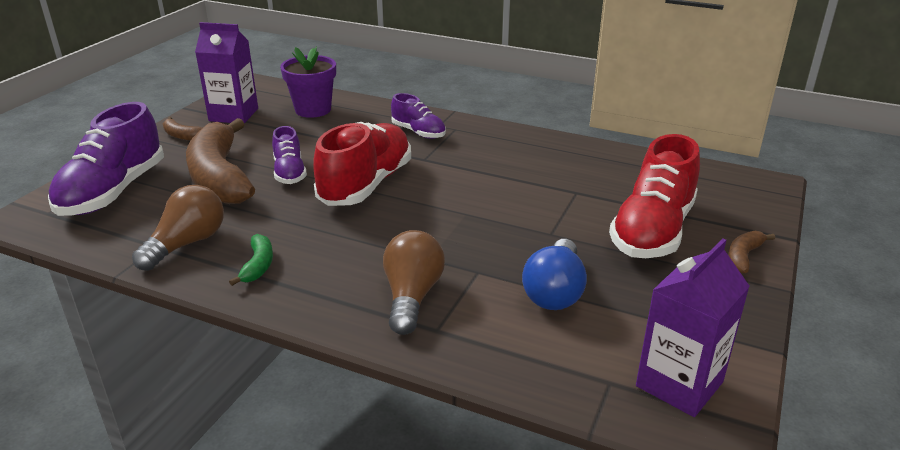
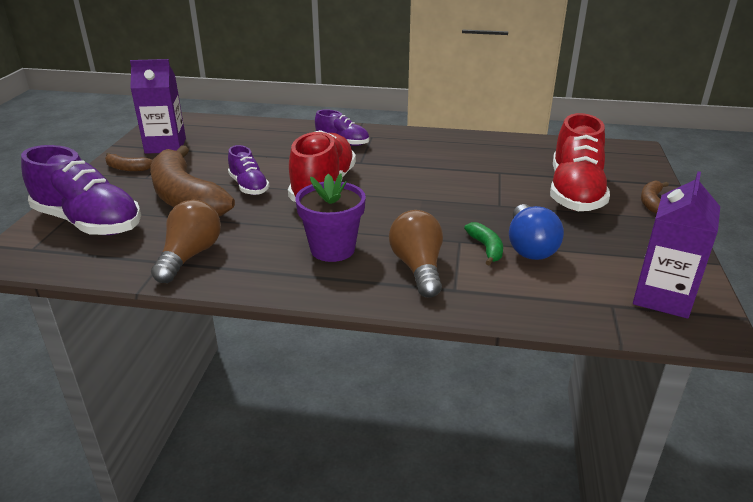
camera: 15 degrees left, 0 degrees up
purple shoe [48,102,164,216] -> purple shoe turned 60 degrees counterclockwise [21,145,141,235]
green banana [229,234,273,286] -> green banana moved to [464,222,503,265]
purple flower pot [280,46,336,118] -> purple flower pot moved to [295,173,366,262]

